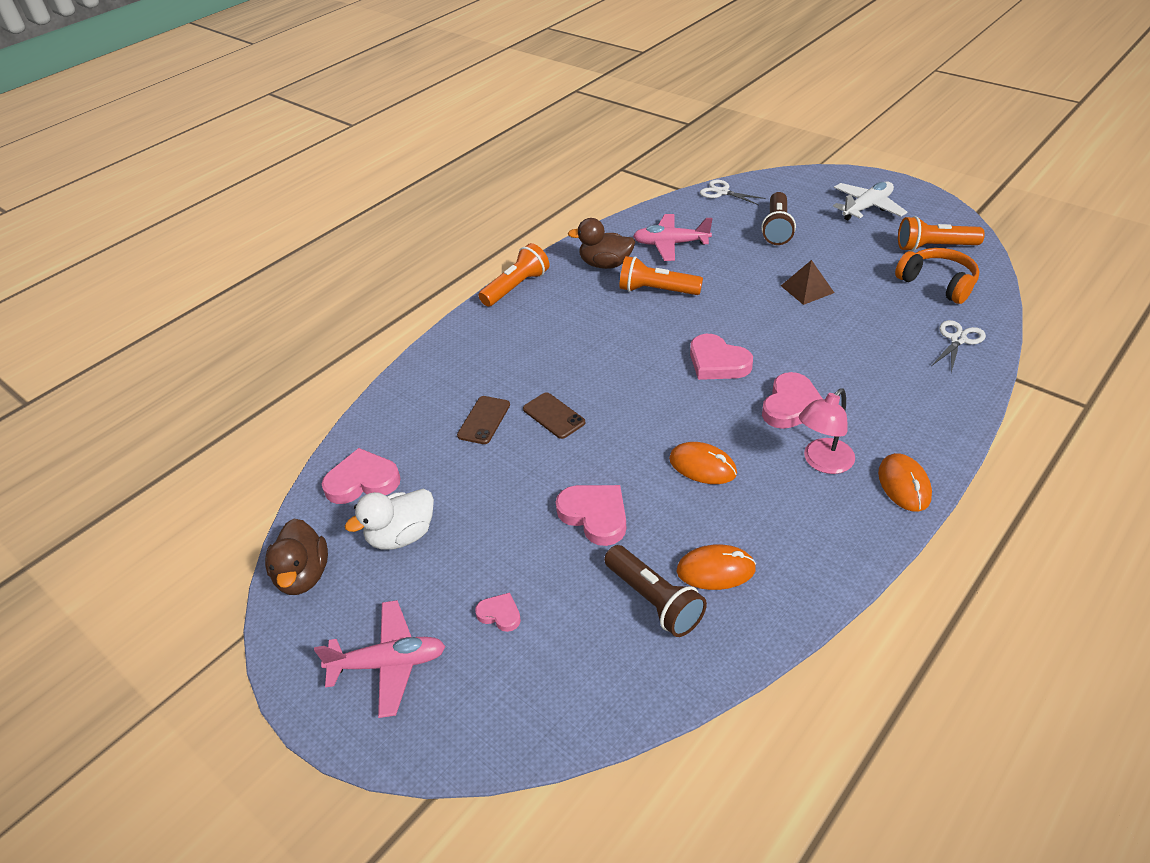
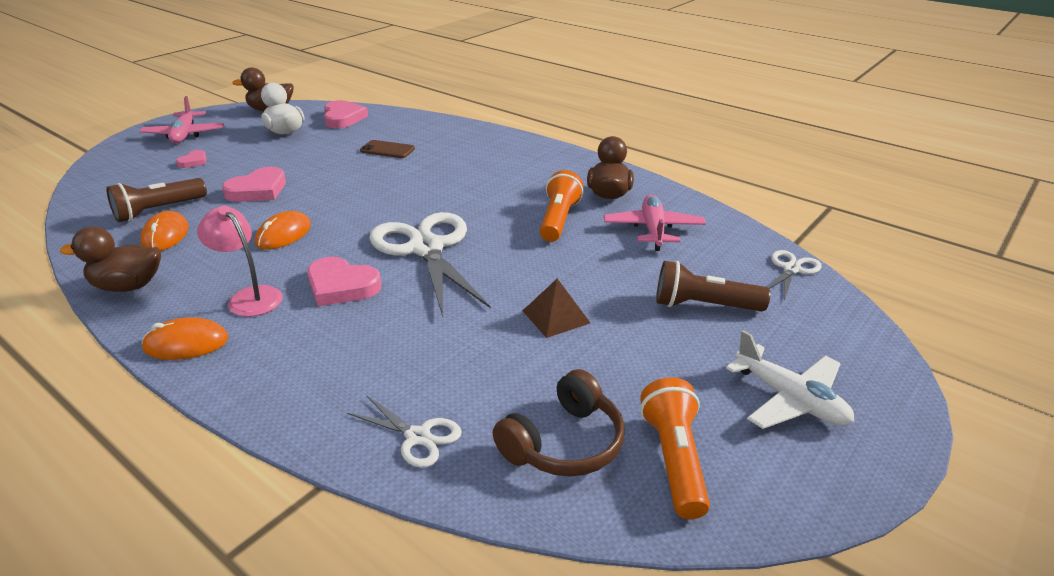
camera: 85 degrees right, 10 degrees down
orange flashlight [478,243,550,307] -> none
brown phone [523,392,585,439] -> none
pink heart [690,334,753,380] -> white scissors [369,212,491,317]
orange headphones [895,248,980,304] -> brown headphones [493,369,625,476]
none -> brown duck [60,226,161,292]

